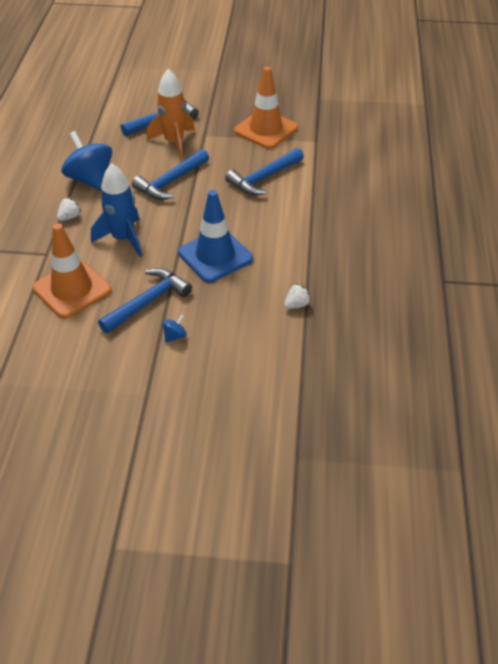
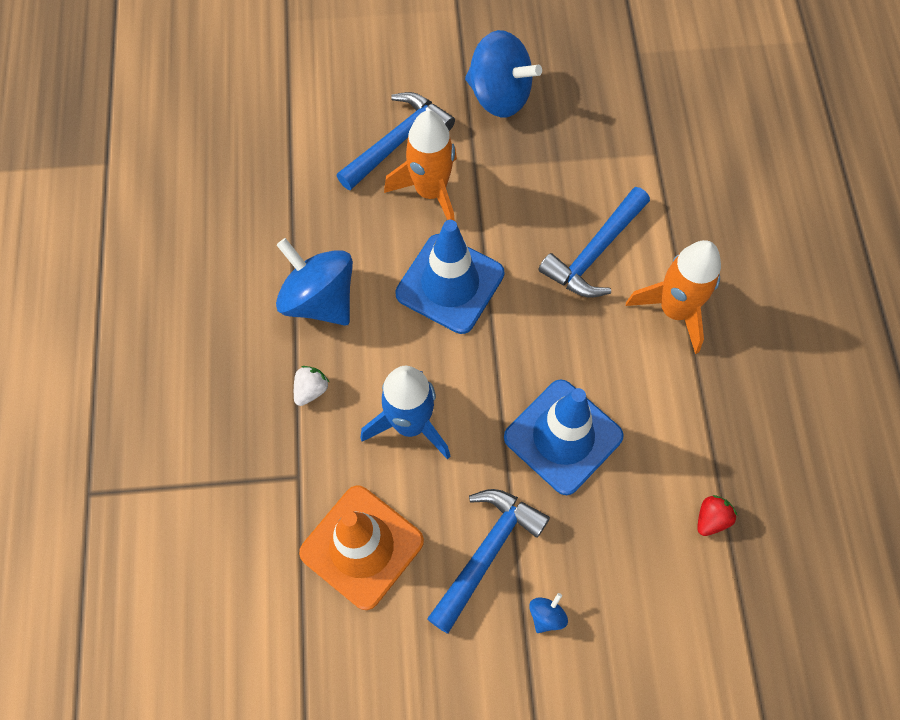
camera: 10 degrees left, 20 degrees up
blue hammer [132,149,209,200] -> blue traffic cone [395,220,504,334]
orange traffic cone [234,67,298,149] -> none
white strawberry [284,284,311,309] -> red strawberry [697,495,738,536]
none -> blue spinning top [465,30,542,118]
none -> orange rocket [626,240,721,354]

